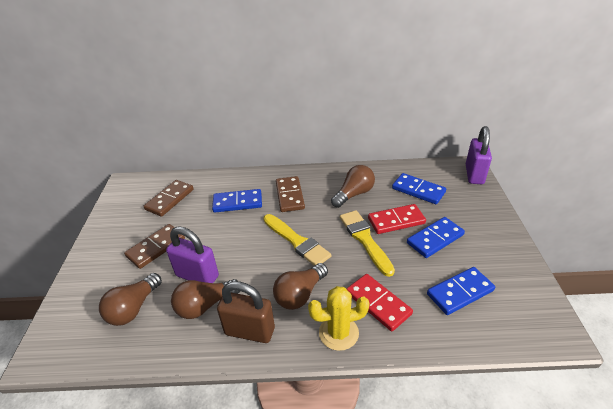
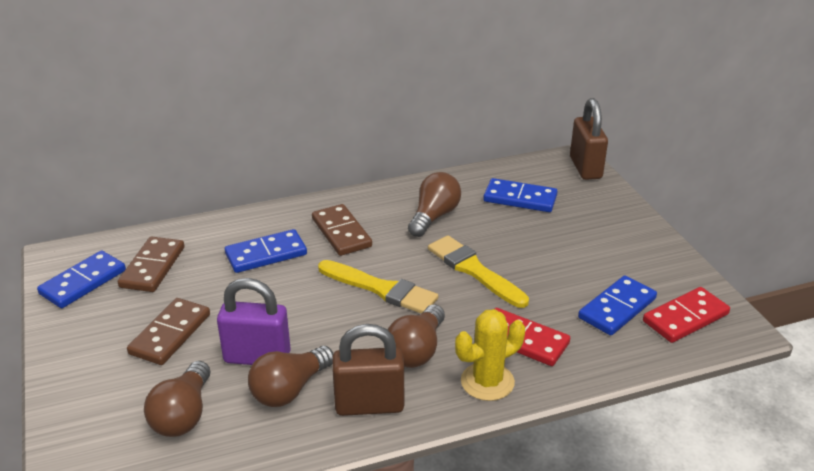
camera: 20 degrees left, 5 degrees down
red domino [368,204,426,234] -> red domino moved to [643,287,730,343]
blue domino [407,217,465,258] -> blue domino moved to [37,251,126,308]
purple padlock [466,126,492,184] -> brown padlock [570,98,608,180]

